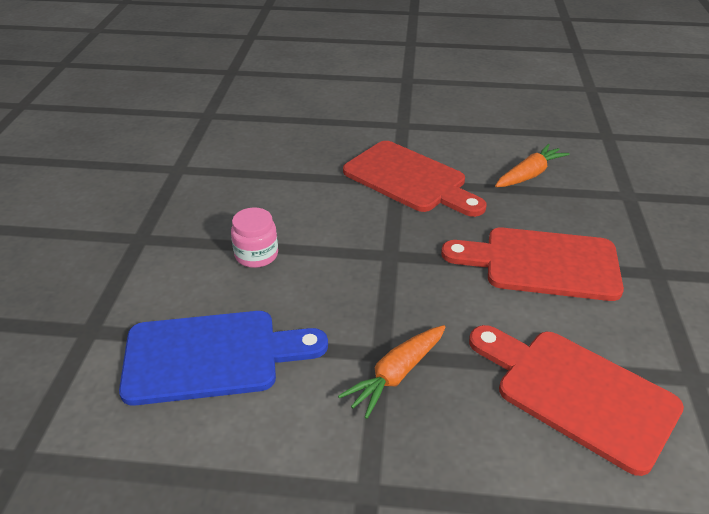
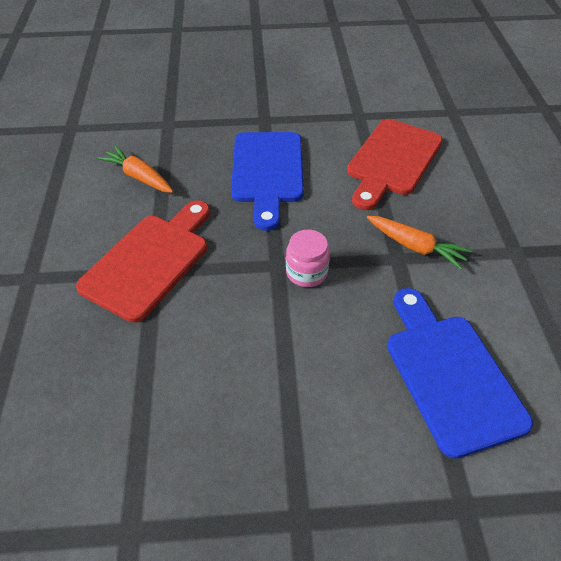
camera: 100 degrees left, 10 degrees up
pink jar [231,207,278,268] -> pink jar moved to [286,229,330,287]
red cutting board [441,228,624,301] -> blue cutting board [231,132,304,231]

